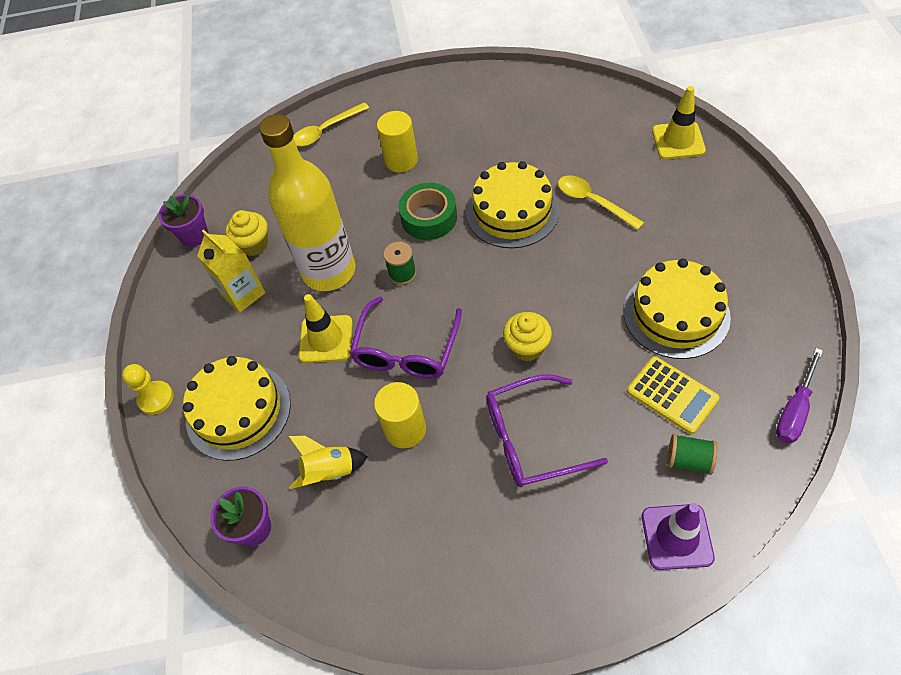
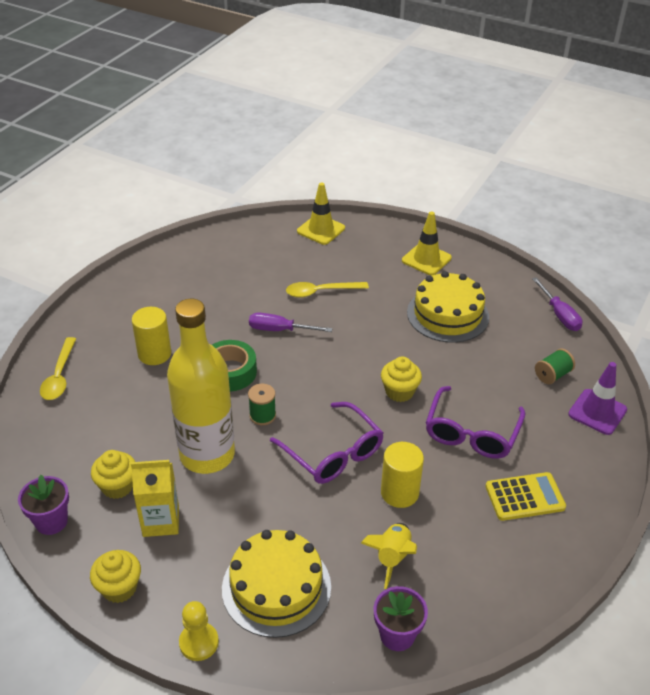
camera: 60 degrees left, 15 degrees down
yellow traffic cone [299,294,353,363] -> yellow traffic cone moved to [402,211,452,275]
yellow cake [466,161,559,248] -> purple screwdriver [249,312,333,332]
yellow calculator [627,356,720,434] -> yellow calculator moved to [485,472,566,521]
none -> yellow cupcake [90,550,141,603]

